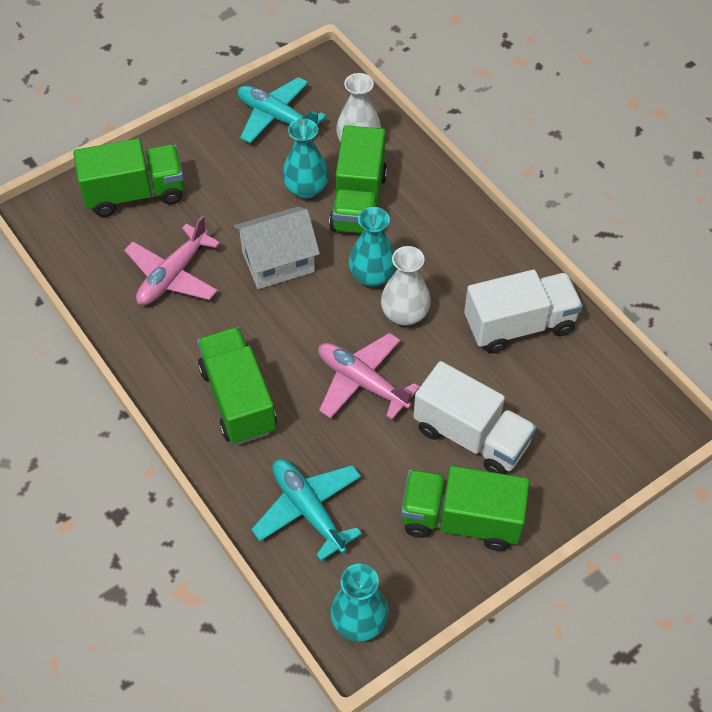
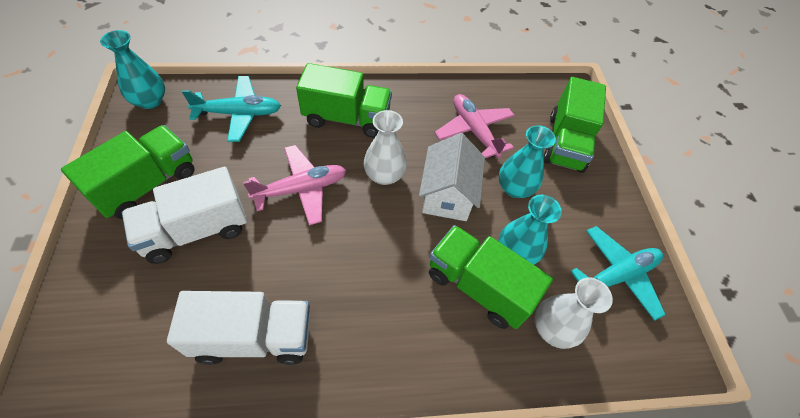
camera: 115 degrees right, 0 degrees up
turquoise vase [349,207,396,287] -> turquoise vase moved to [499,125,556,198]
white vase [381,246,431,325] -> white vase moved to [364,110,407,185]
white truck [464,270,583,354] -> white truck turned 105 degrees counterclockwise [167,291,310,365]

